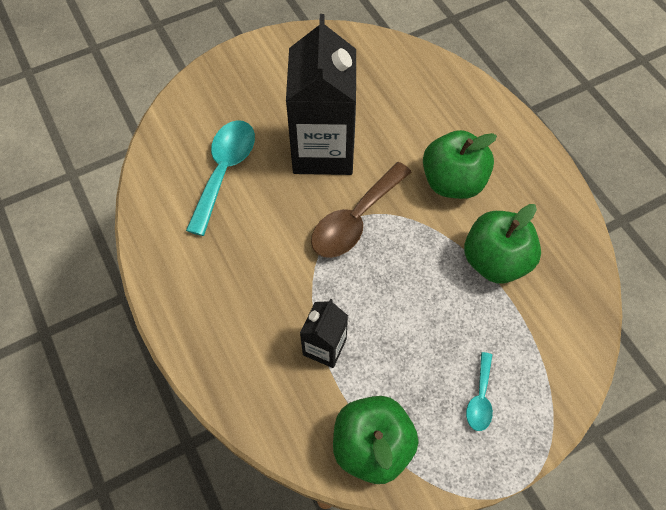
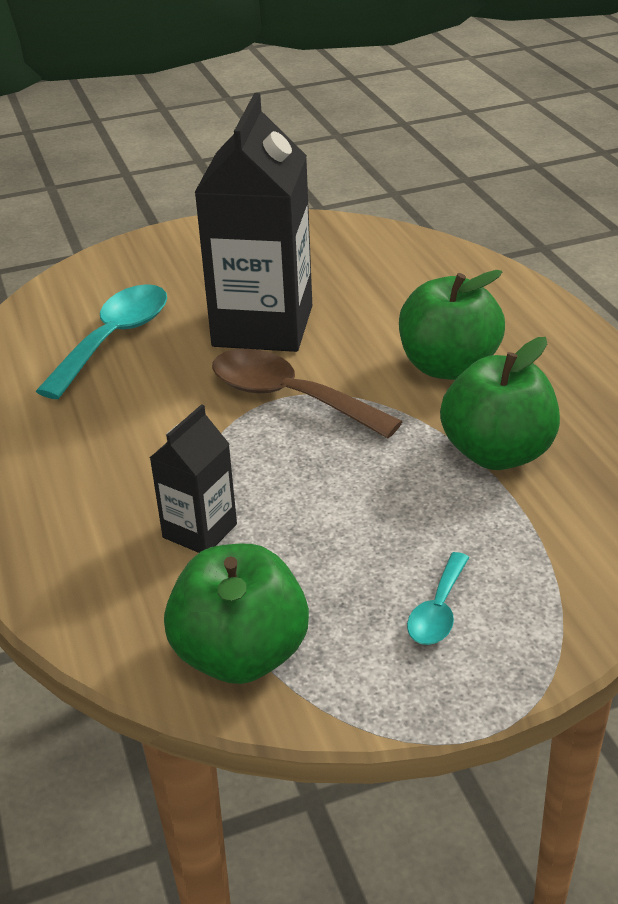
camera: 10 degrees right, 25 degrees down
brown spoon [311,162,411,258] -> brown spoon turned 75 degrees clockwise [212,349,403,438]

